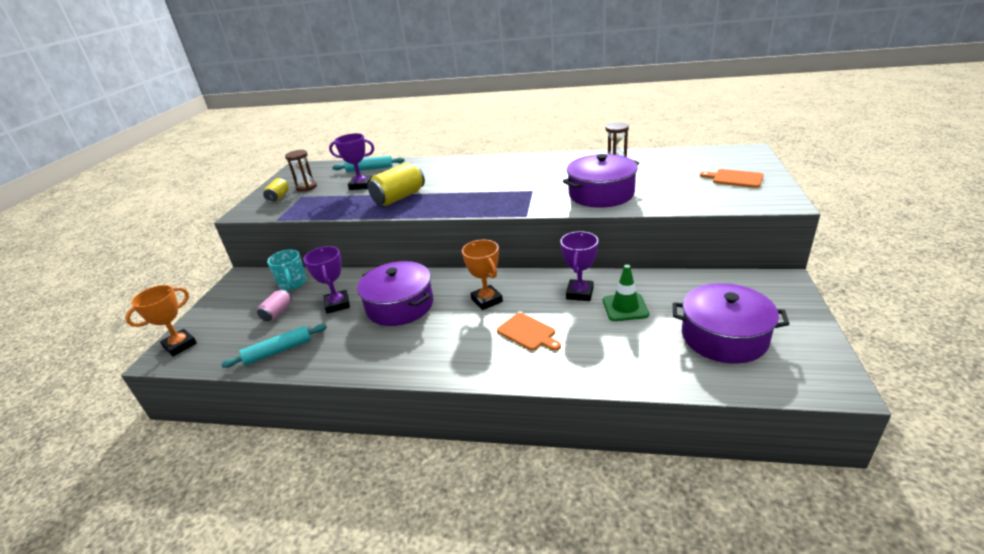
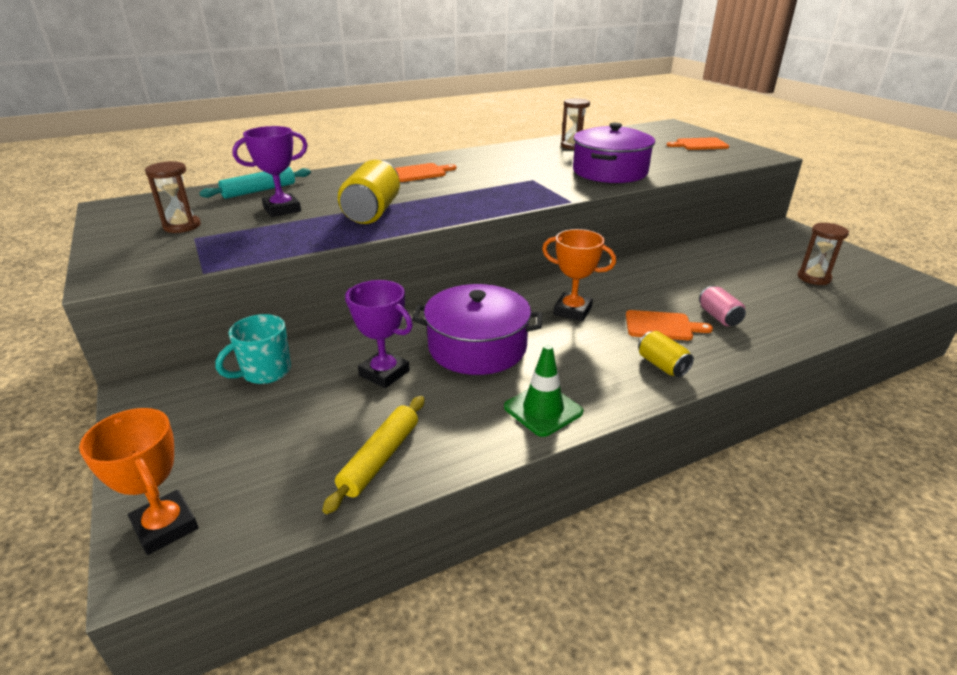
camera: 40 degrees left, 0 degrees up
orange trophy [125,285,197,356] -> orange trophy turned 45 degrees counterclockwise [79,408,198,555]
turquoise rolling pin [221,324,327,368] -> yellow rolling pin [322,396,425,514]
pink can [257,289,292,322] -> pink can moved to [699,286,746,326]
yellow can [263,178,289,202] -> yellow can moved to [638,331,694,377]
turquoise mug [267,250,306,290] -> turquoise mug turned 105 degrees clockwise [215,314,291,384]
purple trophy [560,231,598,301] -> none
green traffic cone [603,265,649,321] -> green traffic cone moved to [504,344,583,437]
purple pot [673,283,789,364] -> brown hourglass [797,223,849,285]
none -> orange cutting board [395,163,457,182]

